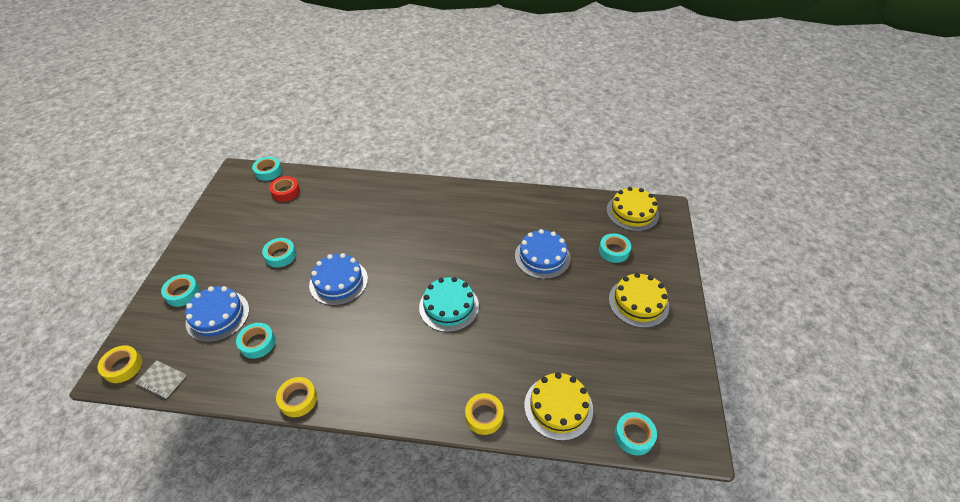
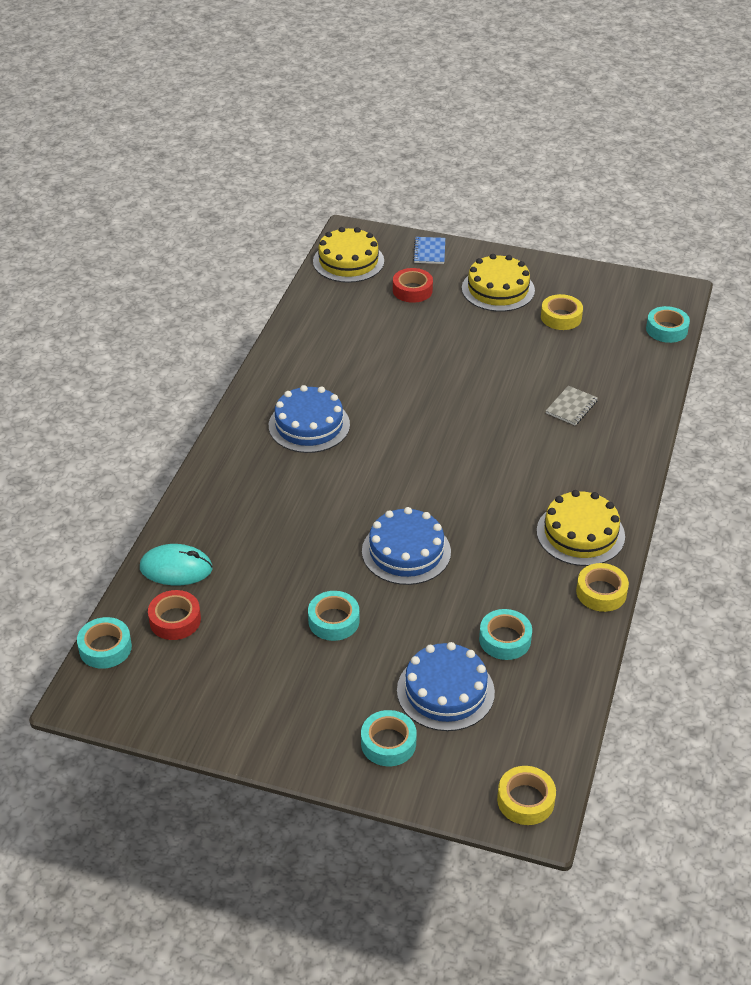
camera: 80 degrees left, 5 degrees down
grey notebook [136,360,186,399] -> grey notebook moved to [546,386,598,425]
turquoise cake [419,277,479,332] -> none
yellow tape [465,393,504,435] -> yellow tape moved to [541,294,583,330]
blue cake [515,229,571,279] -> blue cake moved to [269,385,350,453]
yellow cake [524,372,593,441] -> yellow cake moved to [537,490,625,566]
turquoise tape [599,233,631,263] -> red tape [393,268,433,303]
none -> turquoise mouse [140,544,213,585]
none -> blue notebook [413,237,445,264]

